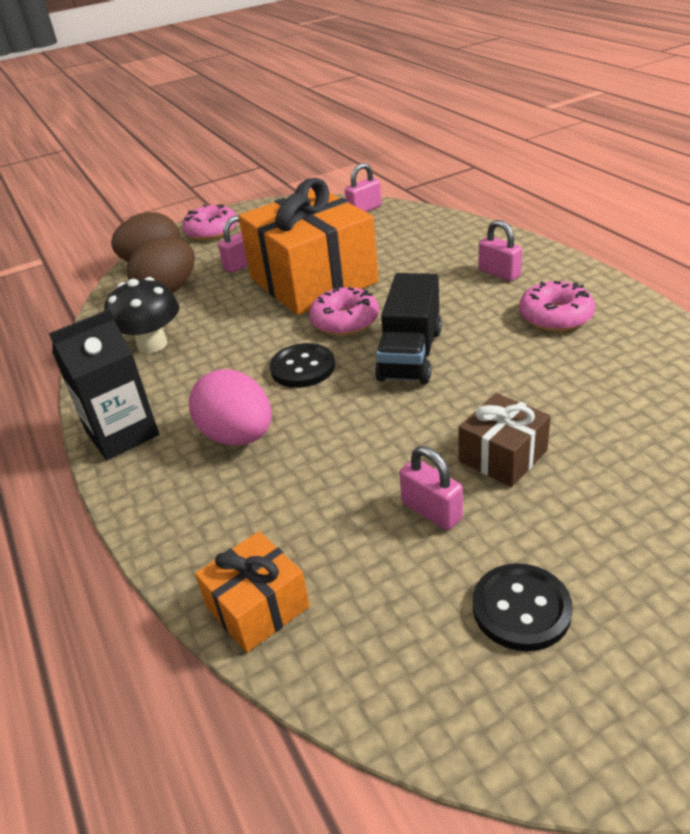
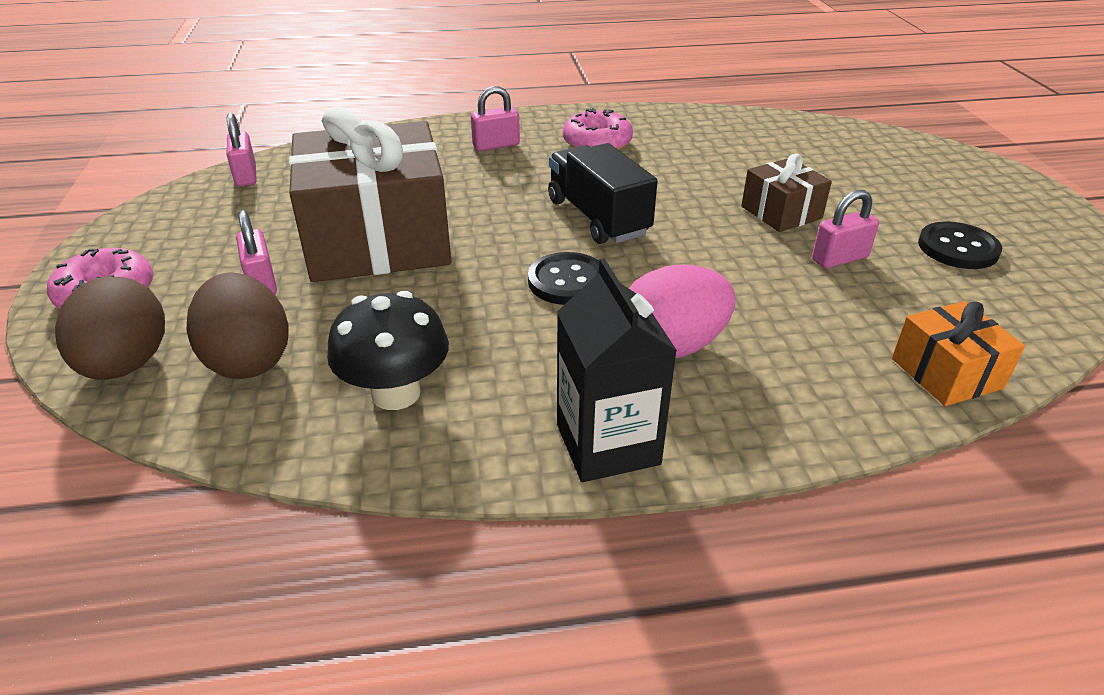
camera: 75 degrees left, 0 degrees up
orange gift [238,178,379,315] -> brown gift [289,107,451,282]
pink donut [309,287,379,336] -> none
black truck [375,273,442,384] -> black truck turned 150 degrees counterclockwise [548,143,658,244]

